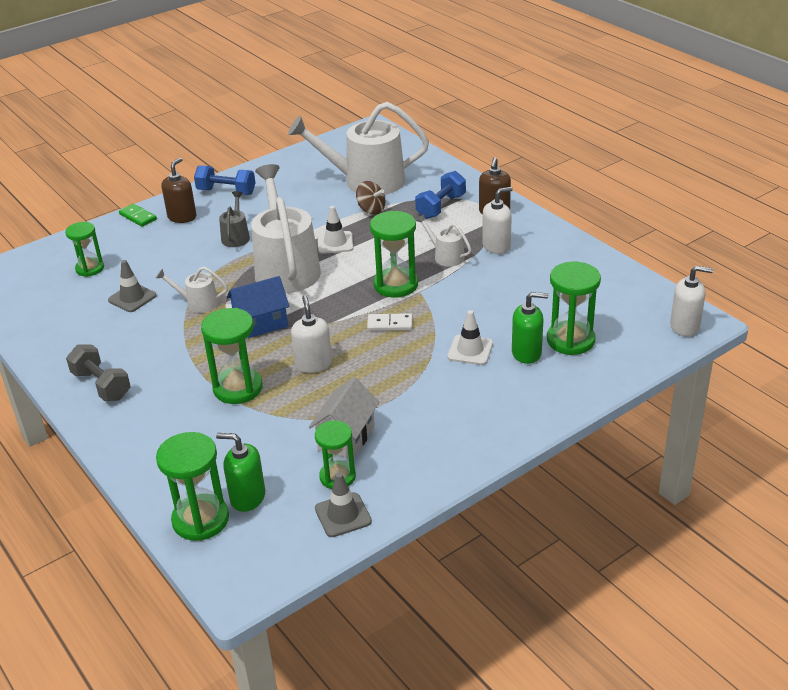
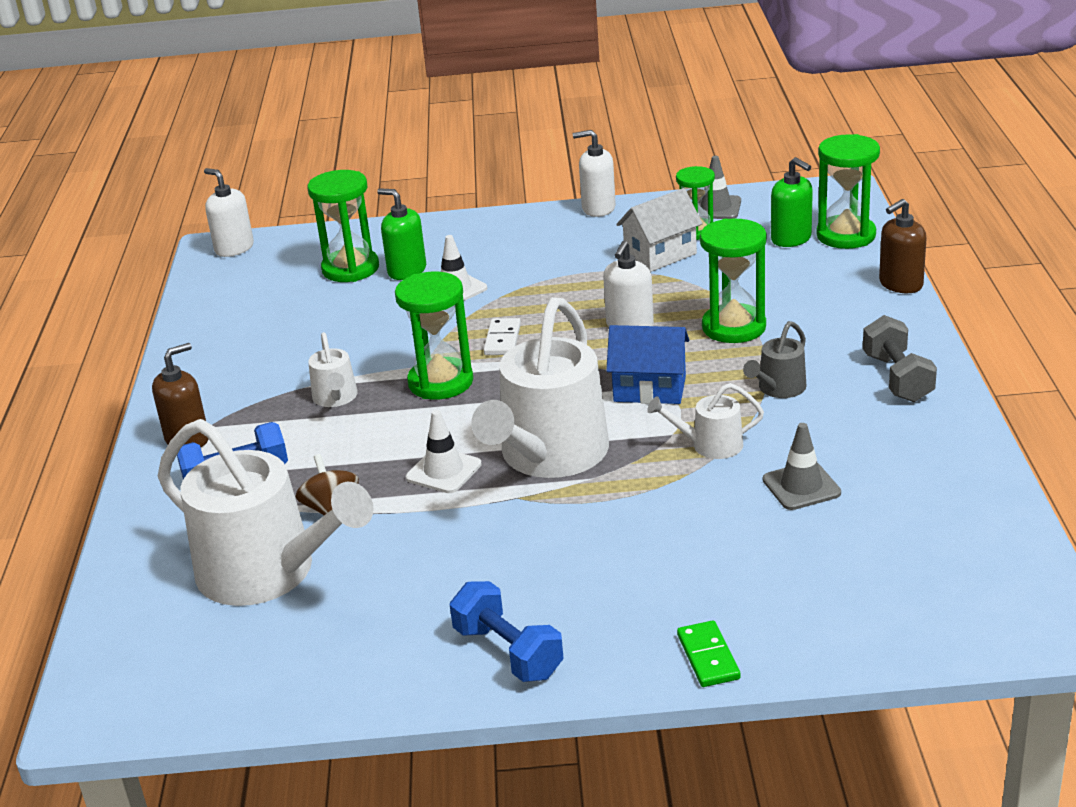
camera: 145 degrees left, 5 degrees down
green hourglass [65,222,104,277] -> none
white watering can [156,267,228,313] -> white watering can turned 135 degrees clockwise [647,383,764,459]
brown soap dispenser [161,157,197,223] -> brown soap dispenser moved to [879,199,927,293]
grey watering can [219,191,250,247] -> grey watering can moved to [743,321,806,398]
white domino [367,313,413,331] -> white domino turned 60 degrees clockwise [484,318,521,355]
white soap dispenser [482,187,513,254] -> white soap dispenser moved to [573,130,616,217]

